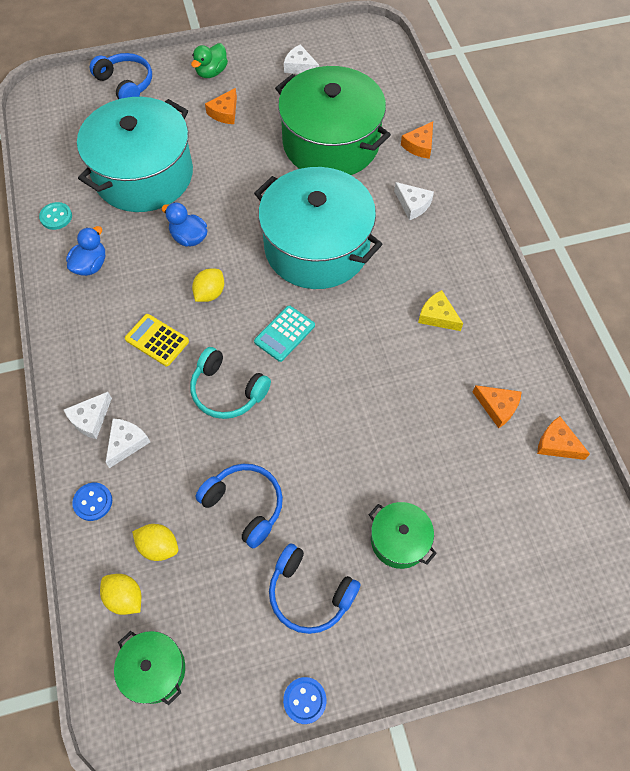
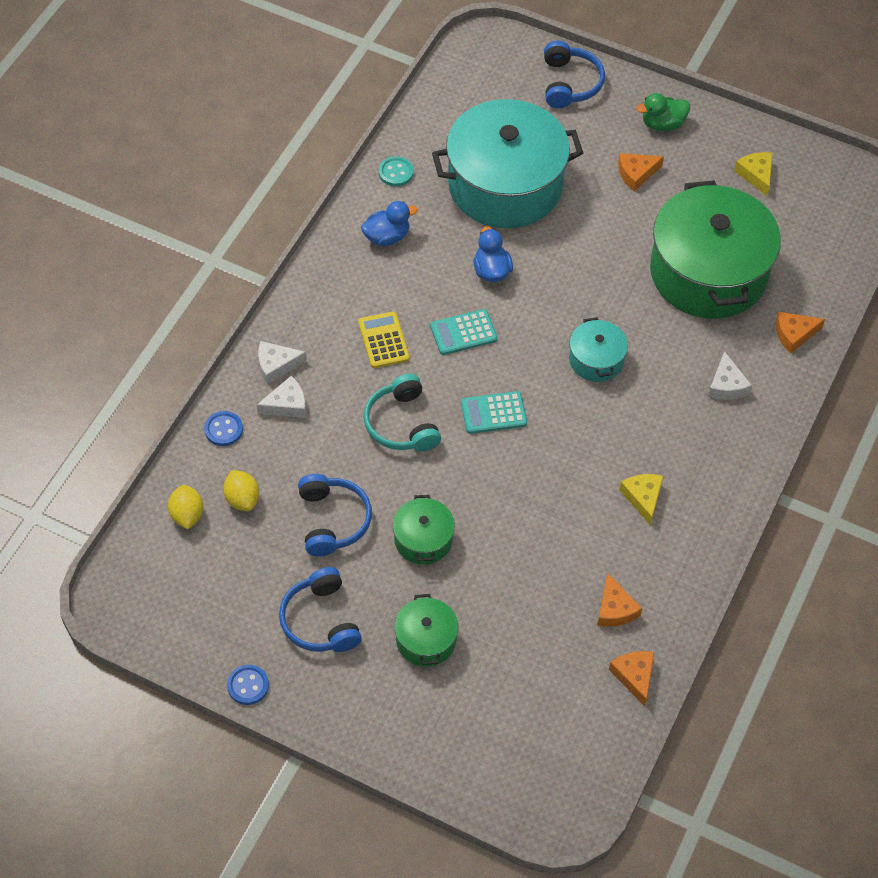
camera: 40 degrees right, 5 degrees down
green pot [114,631,185,705] -> green pot moved to [393,495,455,564]
yellow lemon [192,268,224,302] -> turquoise calculator [430,309,497,355]
turquoise pot [254,167,382,289] -> turquoise pot [569,317,628,382], size x0.45
white cheese [284,44,319,74] -> yellow cheese [734,152,773,196]

